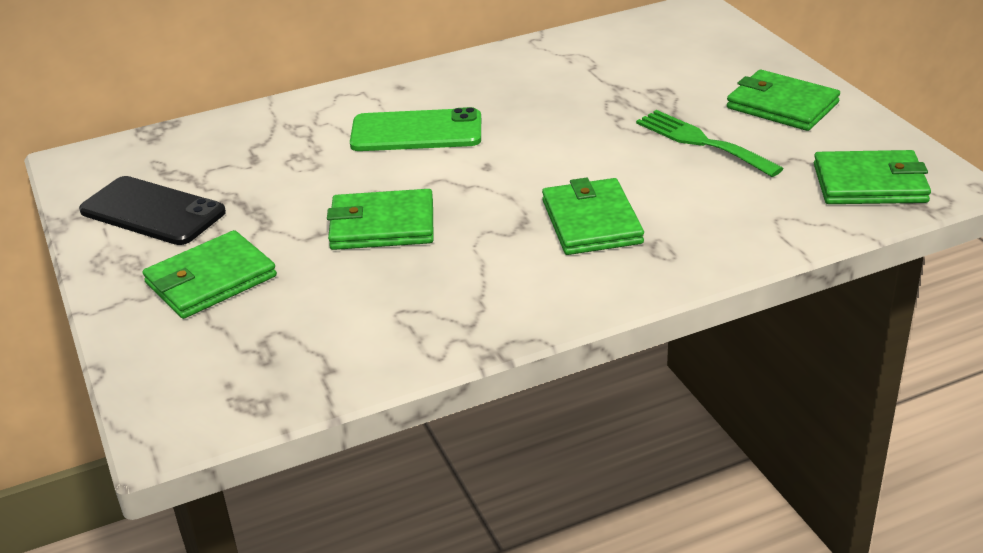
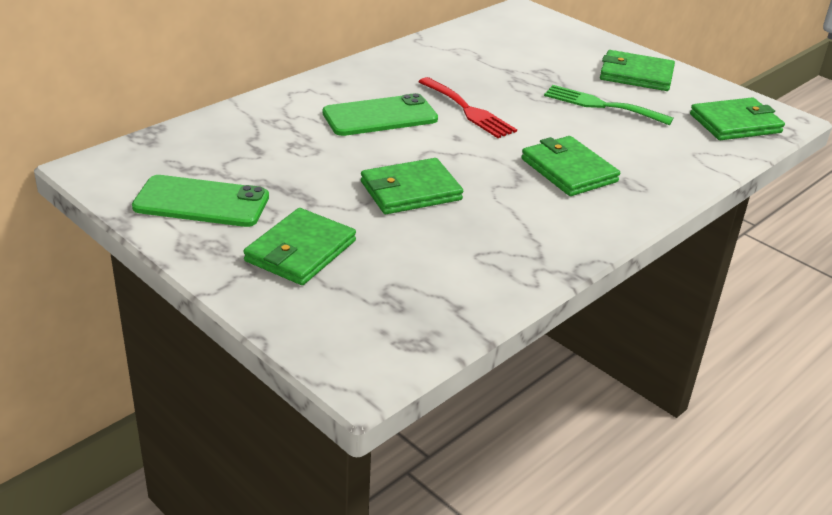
camera: 25 degrees left, 0 degrees up
black phone [79,176,226,245] -> green phone [132,175,269,227]
none -> red fork [418,77,517,138]

